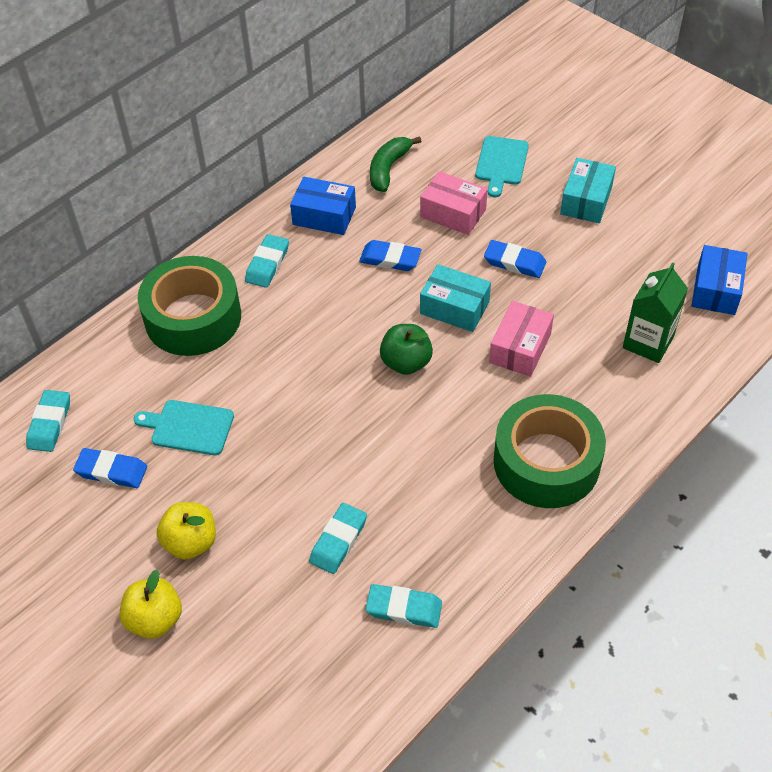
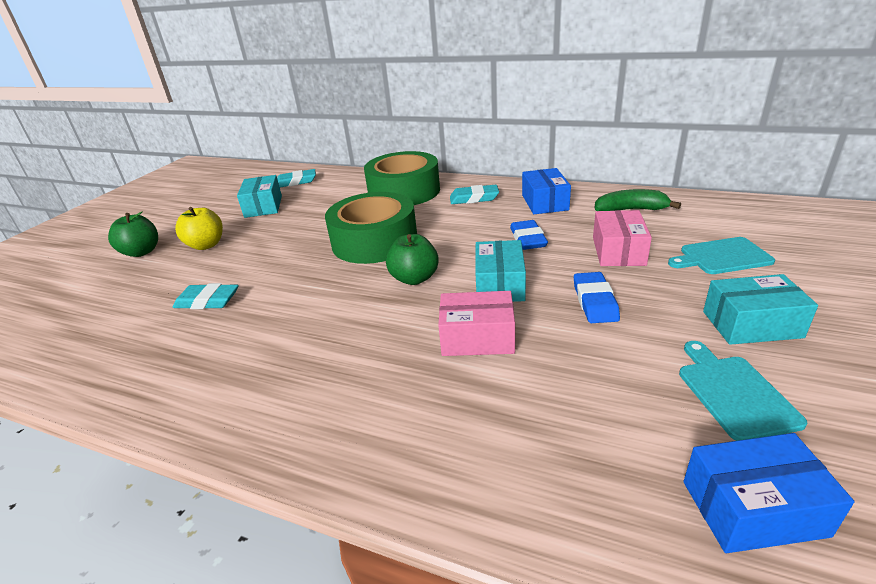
camera: 70 degrees right, 20 degrees down
blue eraser [73,448,147,488] -> turquoise box [237,175,282,218]
yellow apple [119,570,182,639] -> green apple [108,212,158,257]
turquoise cutting board [134,400,234,455] -> turquoise cutting board moved to [679,341,807,441]
turquoise eraser [366,584,442,628] -> none
green tape [494,394,606,508] -> green tape moved to [325,192,417,264]
green carton [623,262,688,363] -> none

